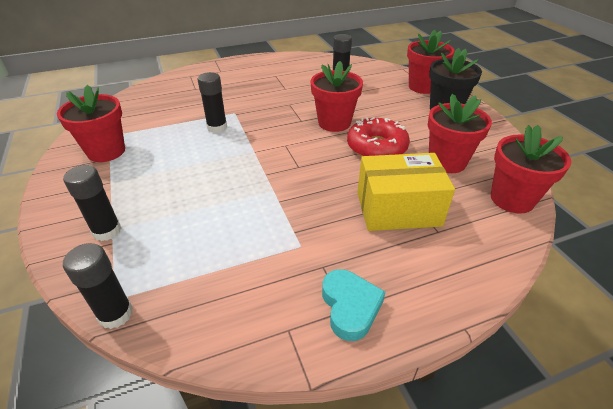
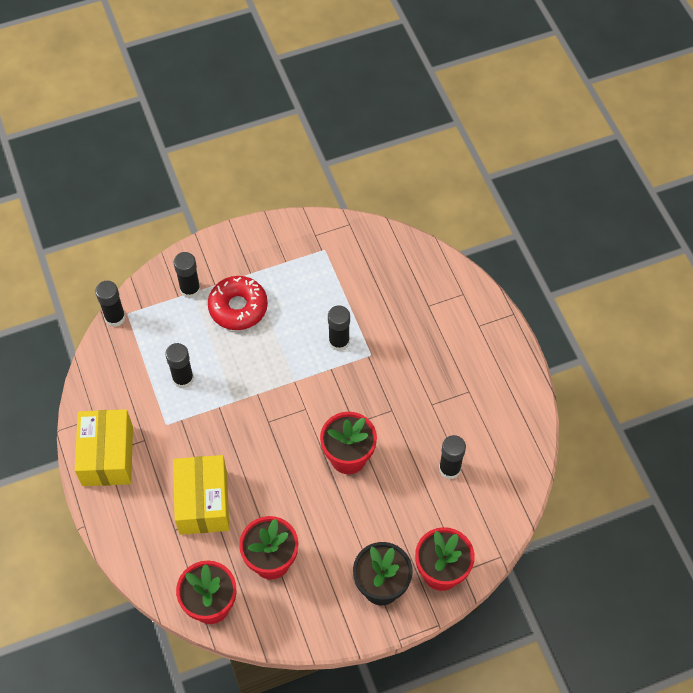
camera: 90 degrees right, 20 degrees up
red flower pot [57,85,125,162] -> none
turquoise heart [322,269,385,341] -> yellow box [75,409,133,486]
red donut [347,117,410,157] -> red donut moved to [208,276,268,330]
none -> black glue stick [165,343,194,388]

